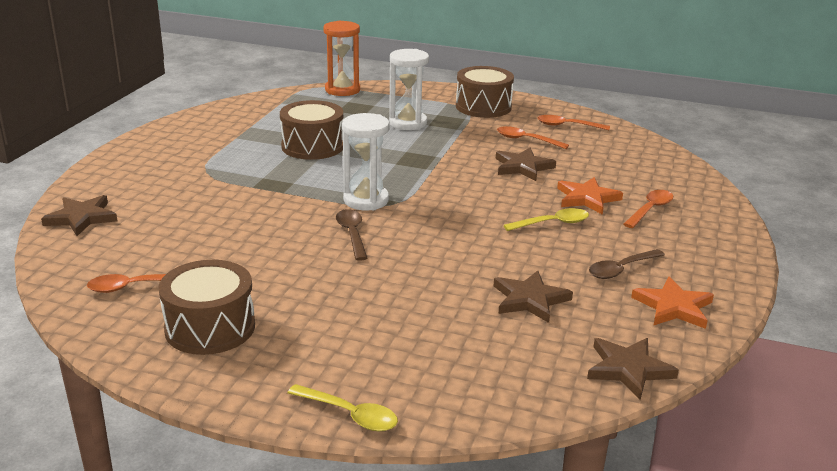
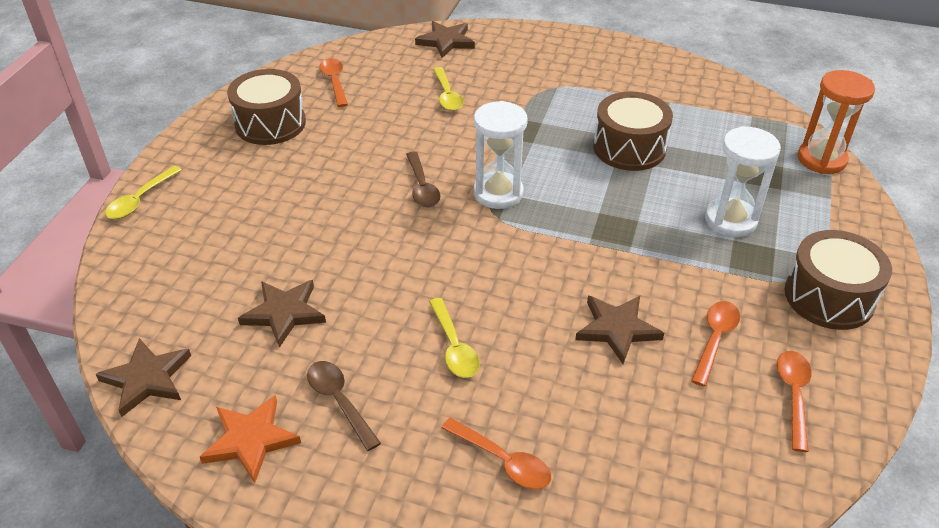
camera: 90 degrees right, 15 degrees up
brown spoon [336,209,367,261] -> brown spoon turned 90 degrees clockwise [406,152,440,207]
orange star [557,177,623,215] -> none
none -> yellow spoon [433,67,464,111]

